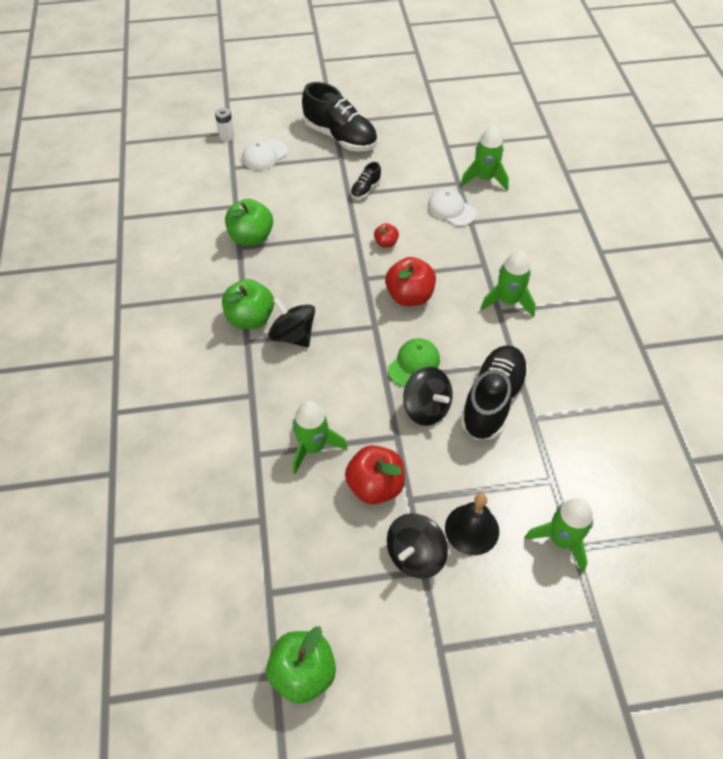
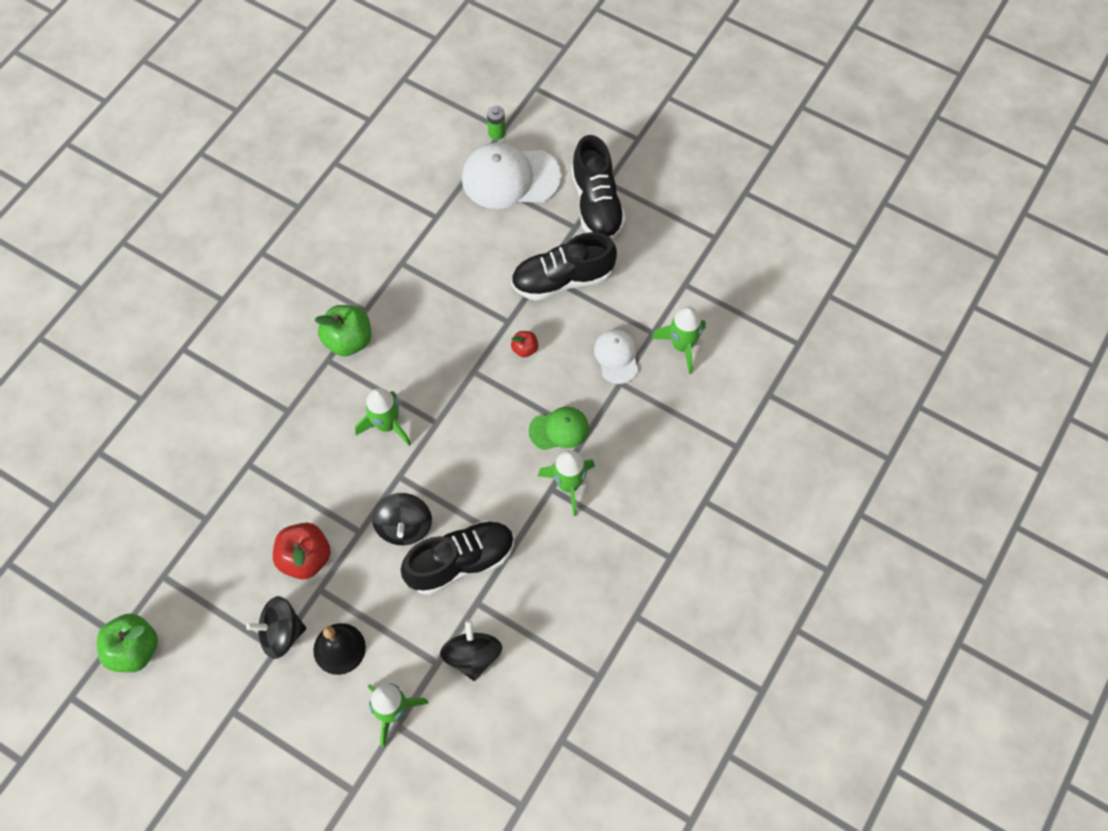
camera: 40 degrees right, 10 degrees up
white battery [215,108,235,141] -> green battery [487,106,506,140]
green apple [225,199,273,246] -> none
white cap [242,139,288,170] -> white cap [462,142,561,209], size x1.79
black spinning top [268,297,315,347] -> black spinning top moved to [440,620,502,681]
green rocket [292,401,348,474] -> green rocket moved to [355,388,411,446]
black shoe [351,162,381,199] -> black shoe [511,232,617,301], size x2.18
red apple [385,257,436,306] -> none
green cap [388,338,440,387] -> green cap moved to [529,407,589,450]

